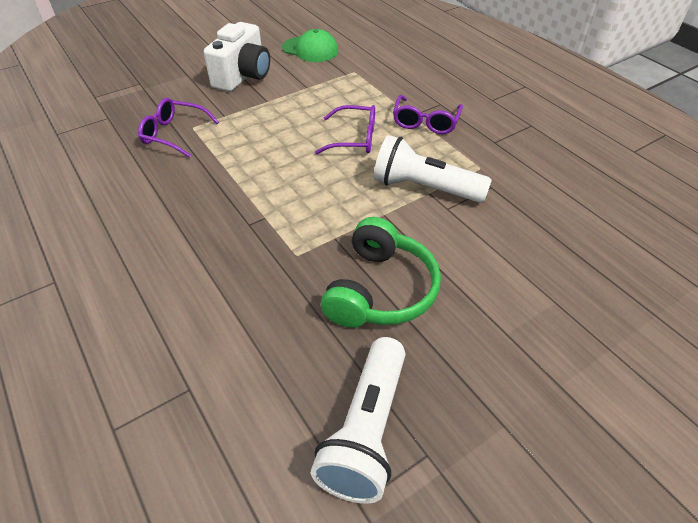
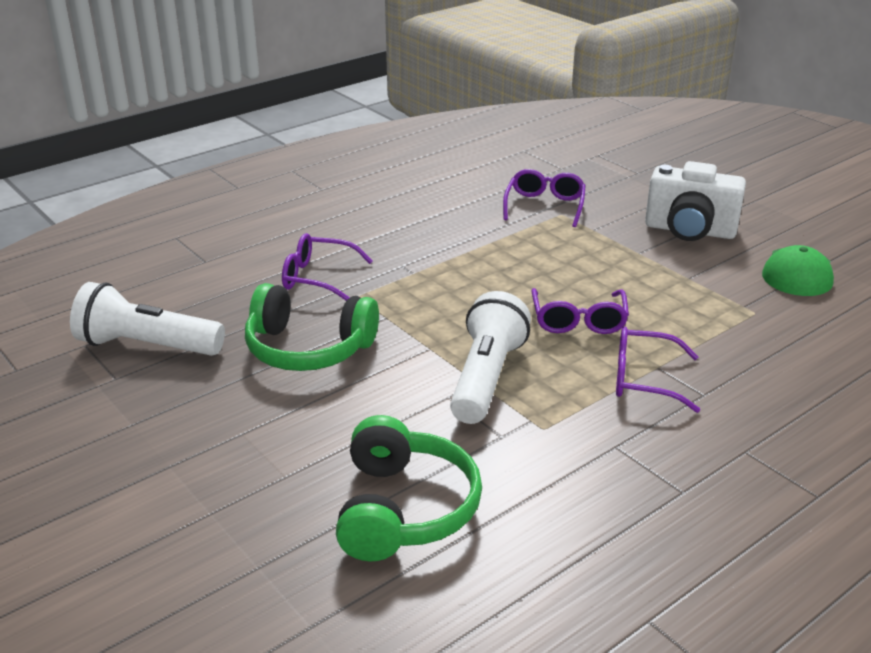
camera: 85 degrees right, 15 degrees down
none -> purple glasses [282,233,372,301]
none -> green headphones [336,415,482,561]

